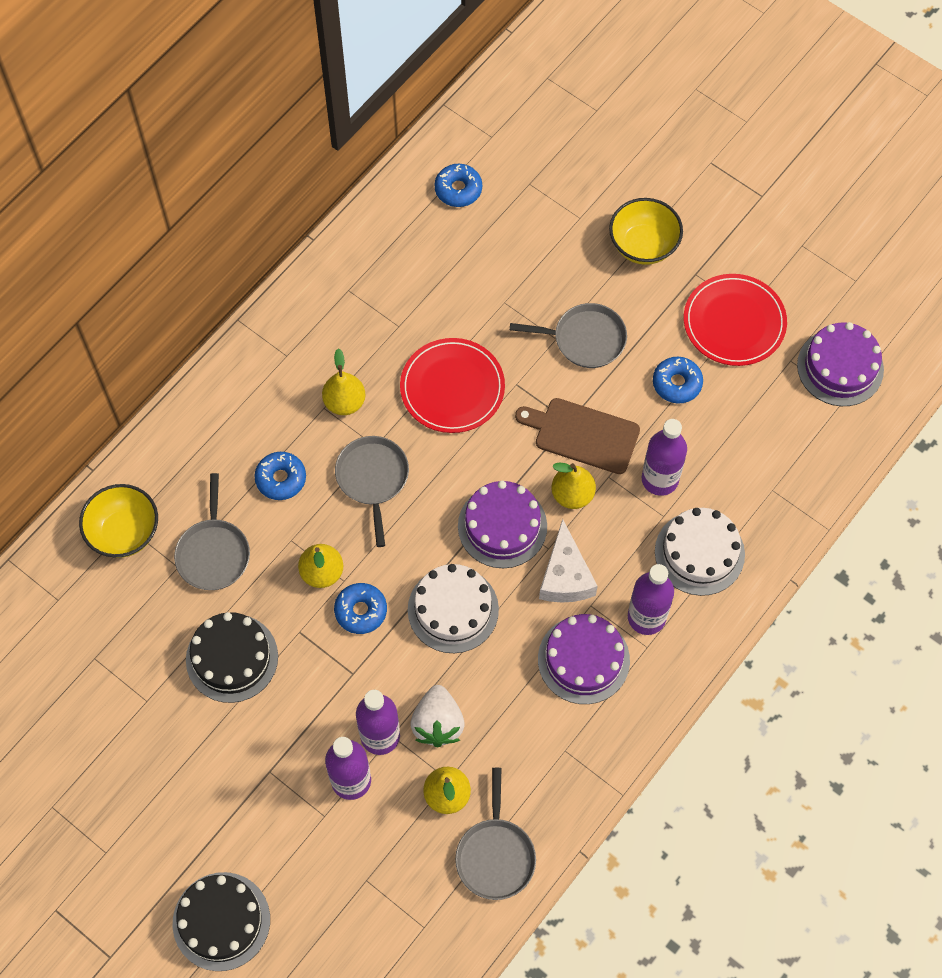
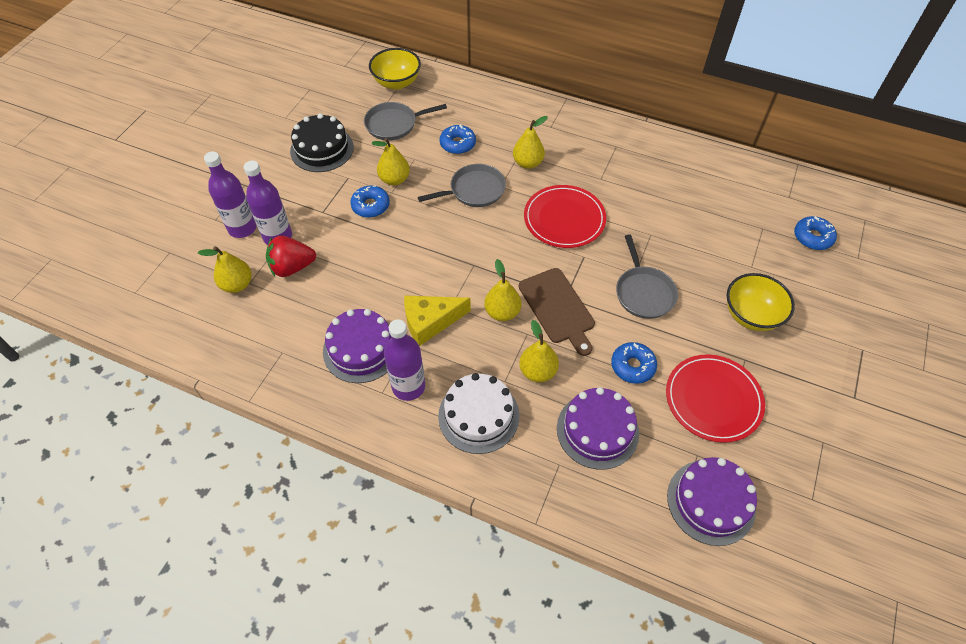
camera: 75 degrees right, 10 degrees down
black cake [173,872,270,971] -> none
white cake [408,564,499,653] -> none
white strawberry [410,685,465,747] -> red strawberry [266,236,316,277]
blue donut [434,164,482,207] -> blue donut moved to [794,216,837,250]
grey pan [455,768,536,900] -> none
purple cake [458,481,547,568] -> purple cake moved to [557,387,639,470]
brown cutting board [515,398,640,474] -> brown cutting board turned 150 degrees clockwise [519,268,595,356]
white cheese [539,519,598,603] -> yellow cheese [404,295,471,346]
purple bottle [642,419,687,496] -> yellow pear [519,320,559,382]

